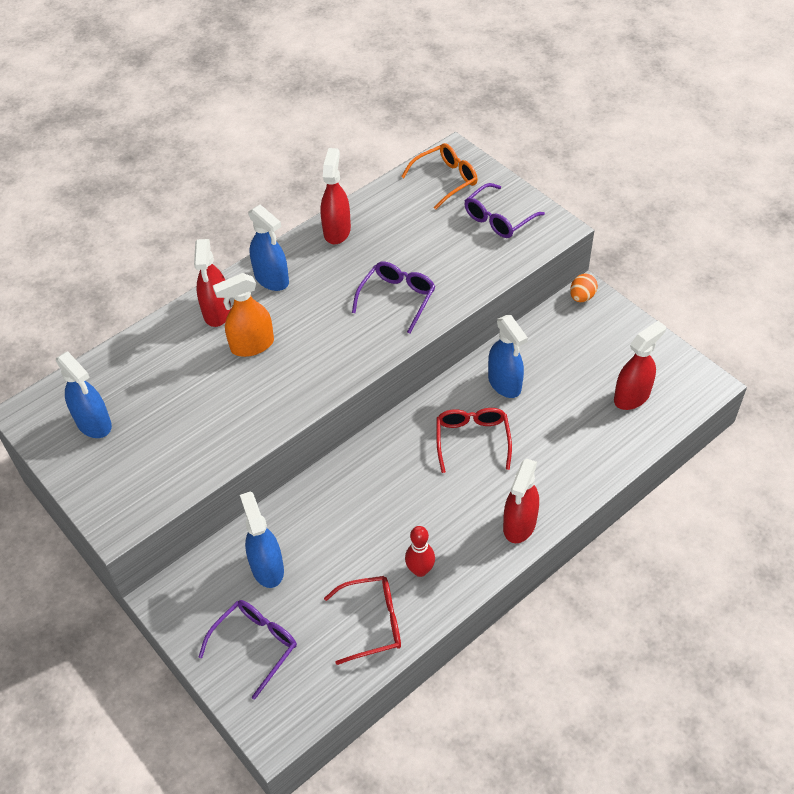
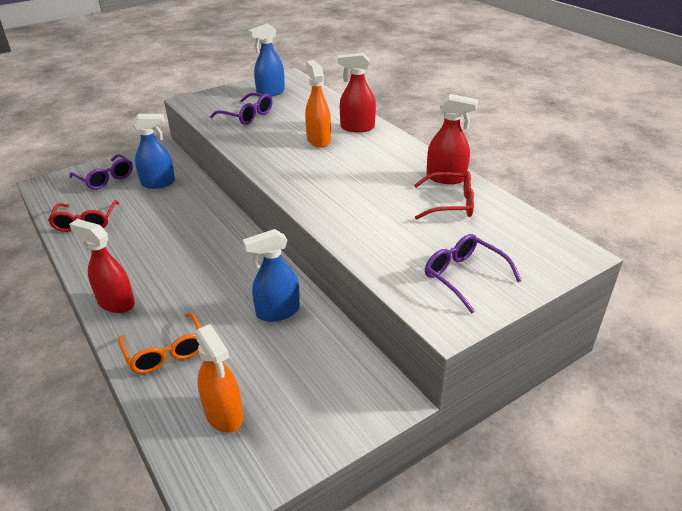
camera: 95 degrees right, 15 degrees down
blue spray bottle [248,204,289,291] -> none
purple glasses [352,262,436,333] -> purple glasses moved to [210,93,273,125]
orange glasses [401,143,478,210] -> orange glasses moved to [118,312,201,374]
red bowling pin [405,526,435,577] -> none
red glasses [436,408,512,473] -> red glasses moved to [414,171,474,220]
orange egg [570,274,598,302] -> none
red spray bottle [614,321,666,410] -> orange spray bottle [195,324,243,433]

